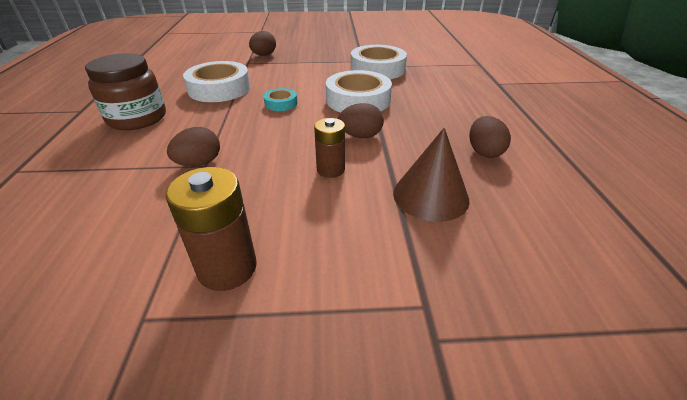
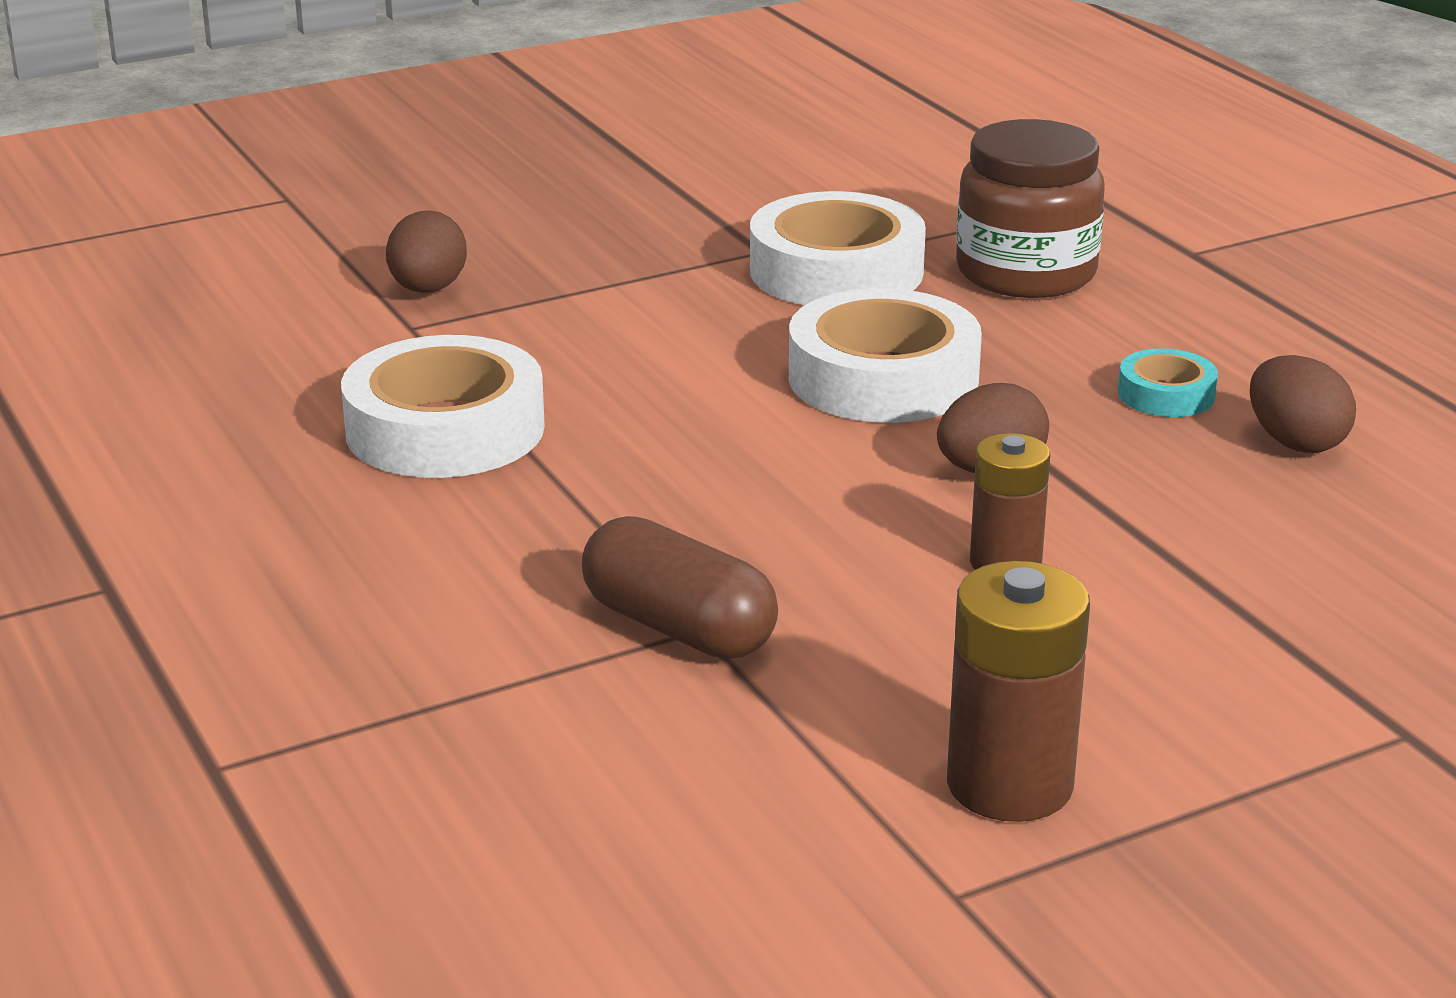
camera: 25 degrees left, 10 degrees down
brown jar [85,53,166,130] -> brown jar moved to [956,119,1105,298]
brown egg [167,127,220,167] -> brown capsule [582,516,778,659]
turquoise tape [263,88,297,111] -> turquoise tape moved to [1118,348,1218,417]
brown cone [393,128,470,222] -> none

